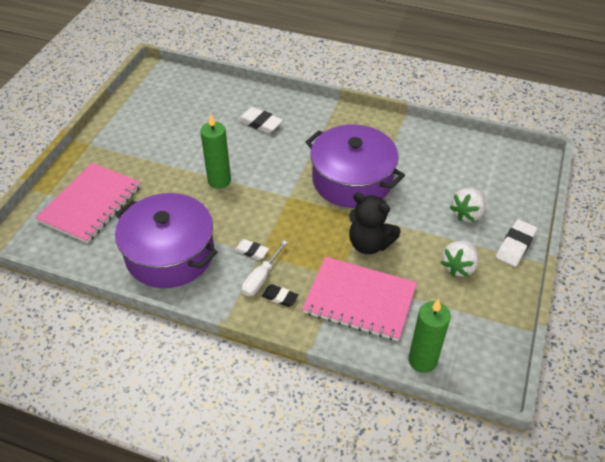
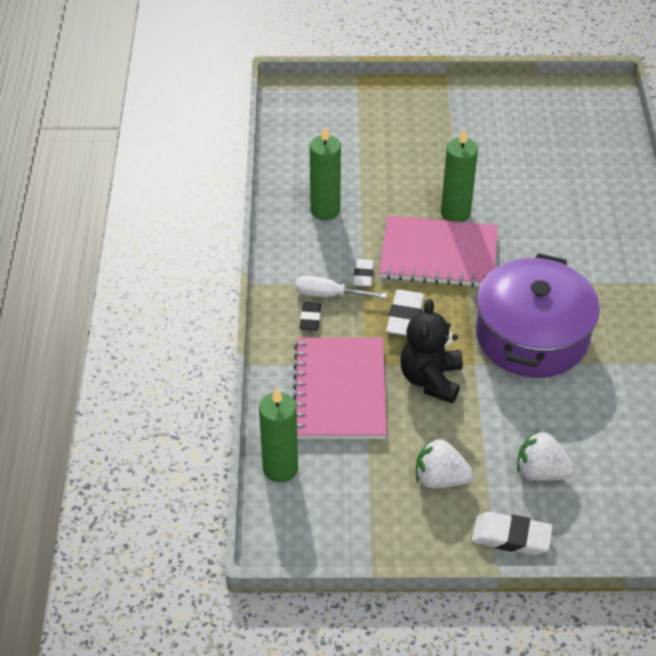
camera: 70 degrees right, 0 degrees up
pink notebook [35,163,141,243] -> pink notebook moved to [380,216,498,287]
purple pot [115,193,218,288] -> green candle [310,125,341,220]
white eraser [238,107,283,133] -> white eraser moved to [386,289,425,336]

